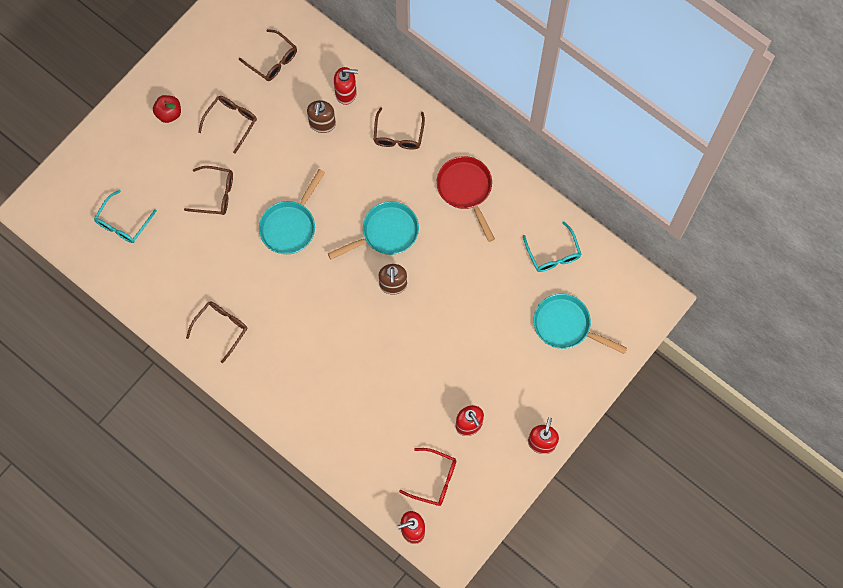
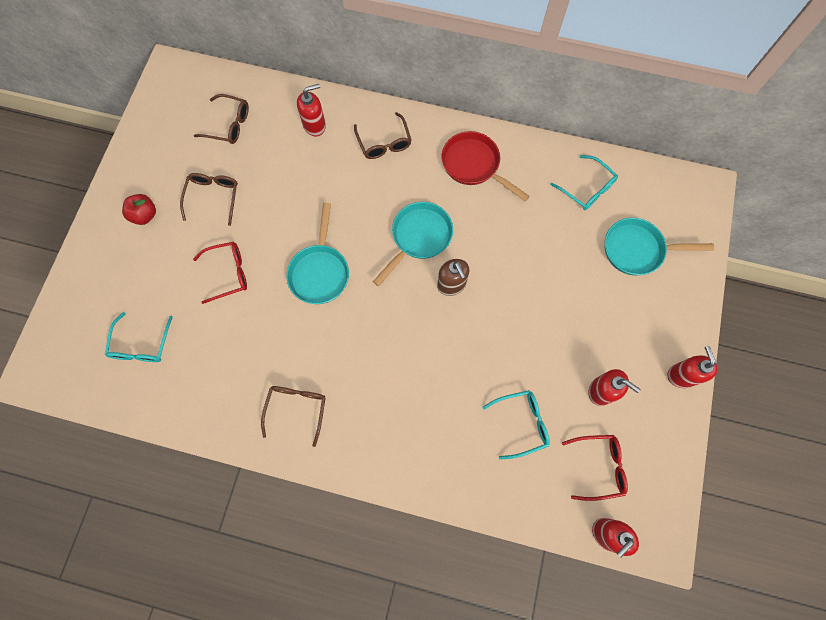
camera: 25 degrees left, 0 degrees up
brown glasses [184,166,233,215] -> red glasses [193,242,247,304]
brown soap dispenser [307,100,336,133] -> none
none -> turquoise glasses [482,390,550,460]

